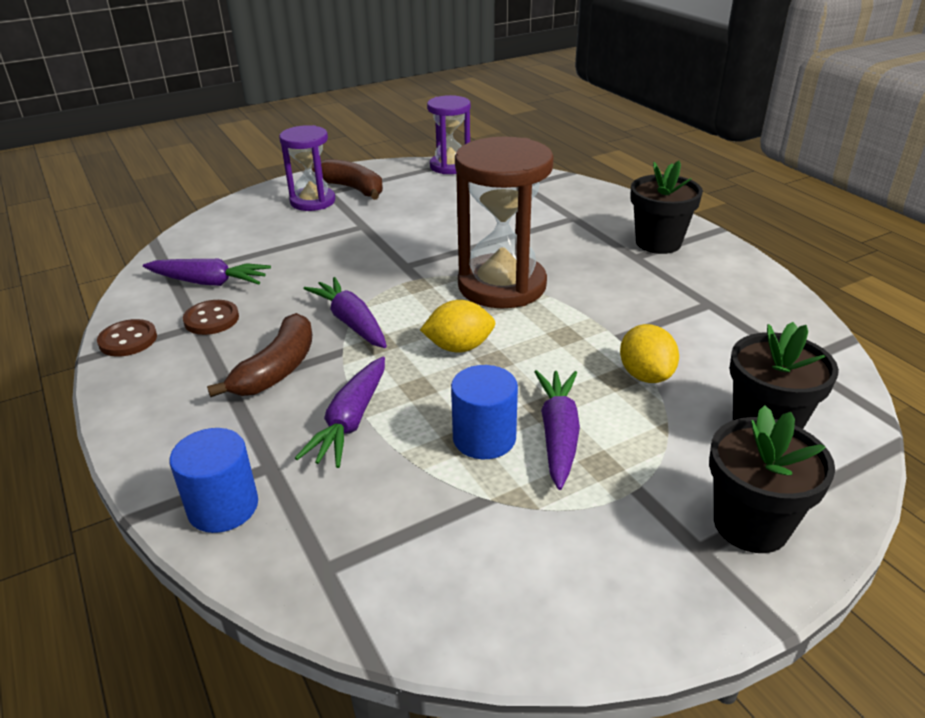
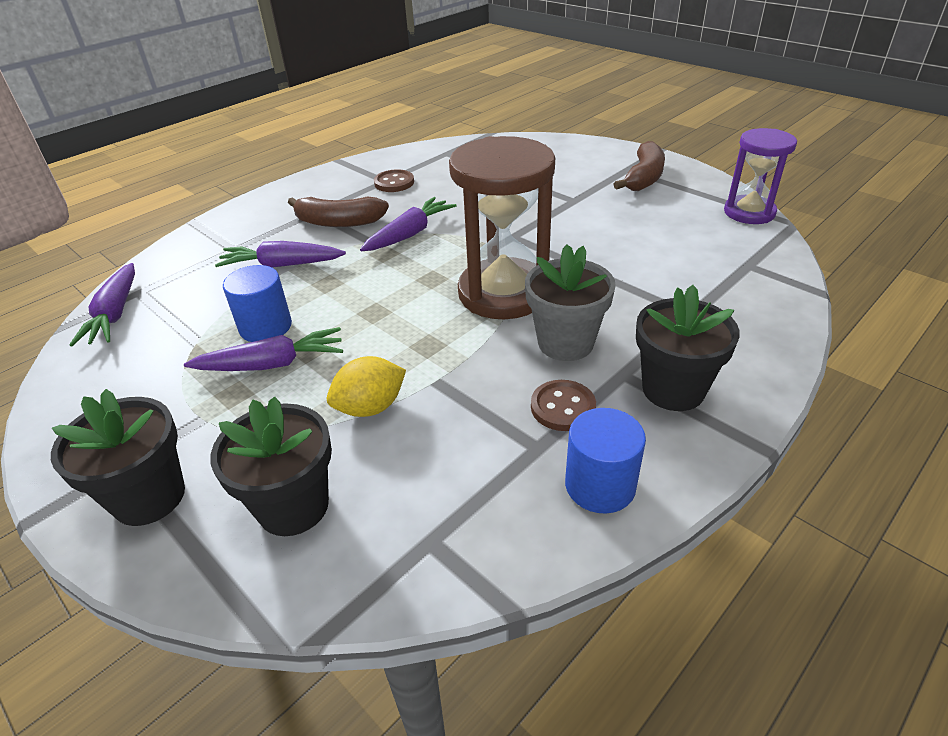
camera: 75 degrees right, 5 degrees up
brown button [97,319,157,357] -> brown button moved to [531,380,596,431]
purple carrot [143,259,271,286] -> purple carrot moved to [69,263,135,346]
blue cylinder [169,428,258,533] -> blue cylinder moved to [565,408,646,514]
purple hourglass [279,125,335,211] -> none
yellow lemon [420,300,495,353] -> none
none -> grey flower pot [525,244,616,361]

